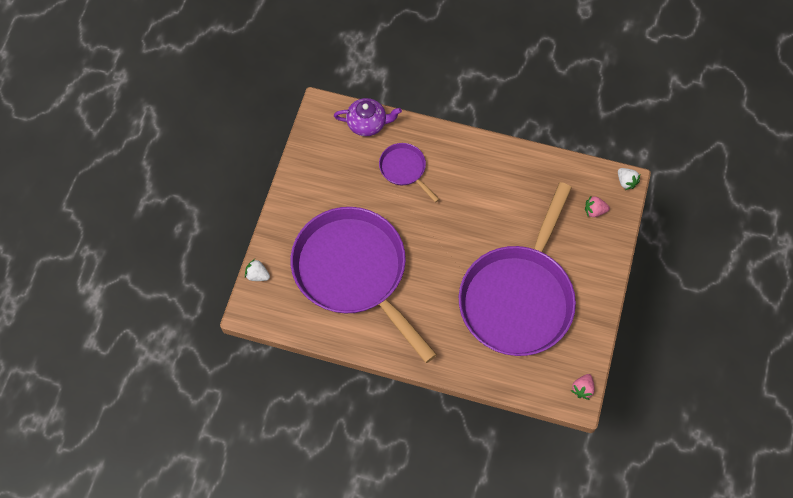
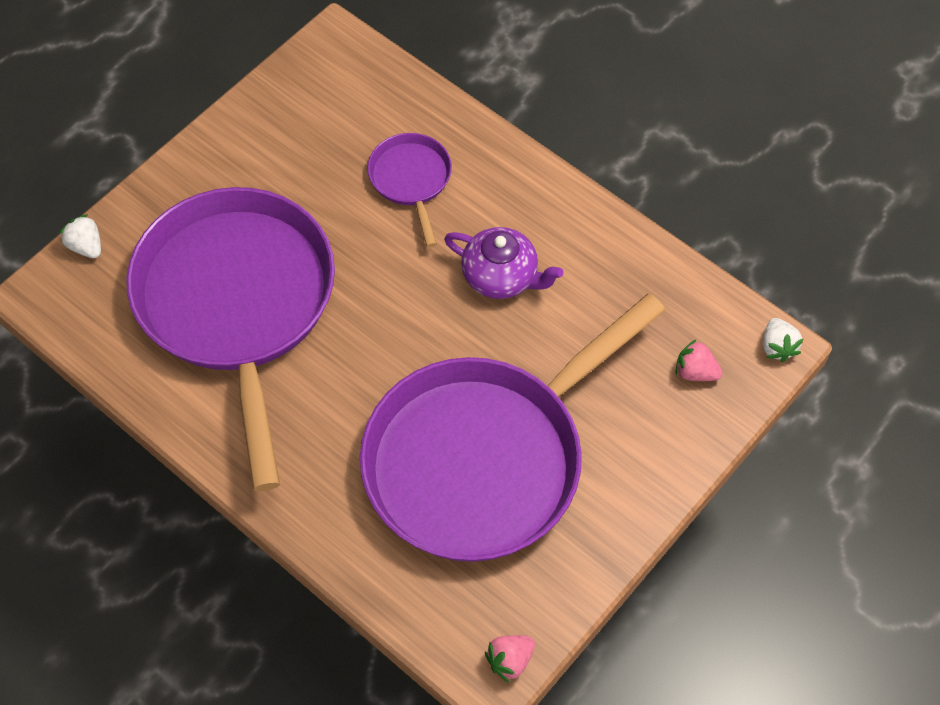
camera: 25 degrees right, 5 degrees down
purple teapot [334,98,402,136] -> purple teapot moved to [444,227,563,299]

